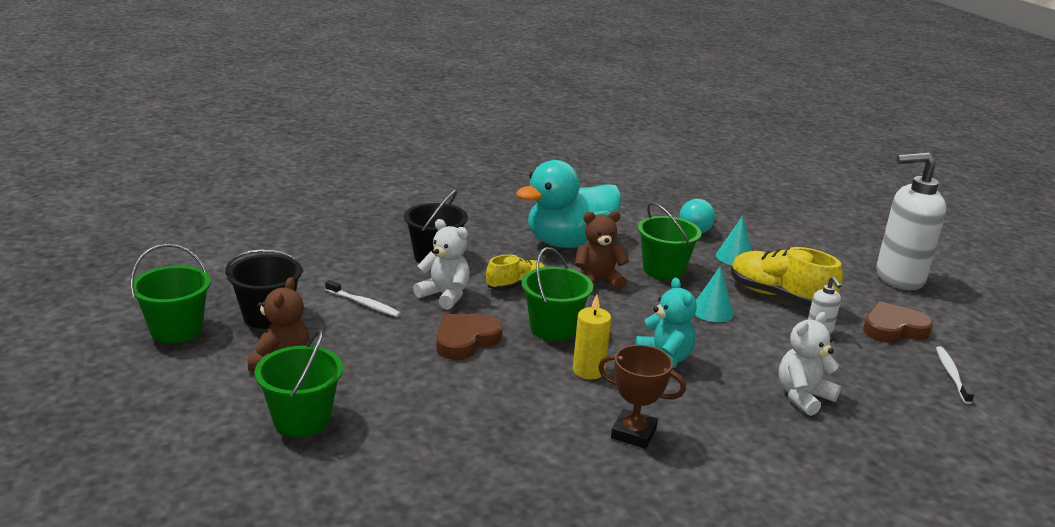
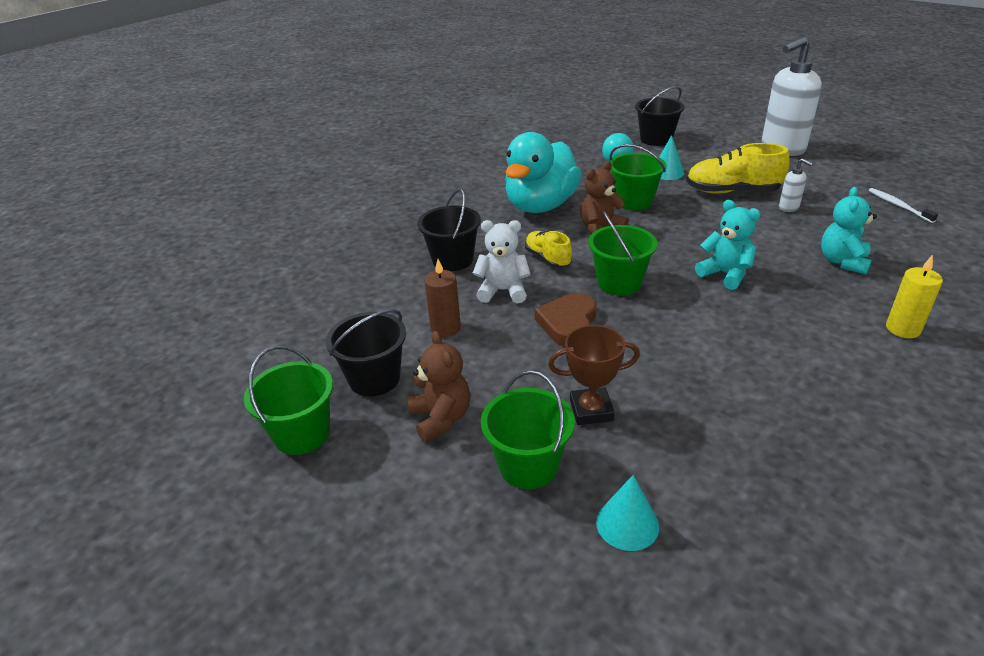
camera: 25 degrees left, 10 degrees up
white toothbrush [325,280,401,317] -> brown candle [424,259,461,337]
yellow shoe [486,254,545,291] -> yellow shoe turned 60 degrees counterclockwise [525,231,572,268]
yellow candle [573,295,611,379] -> yellow candle moved to [886,255,943,338]
brown trophy [598,345,686,449] -> brown trophy moved to [548,325,640,425]
turquoise cone [695,266,734,322] -> turquoise cone moved to [596,475,659,551]
white teddy bear [779,312,841,416] -> turquoise teddy bear [821,187,877,275]
brown heart [863,301,933,343] -> none
none -> black bucket [635,86,685,146]

